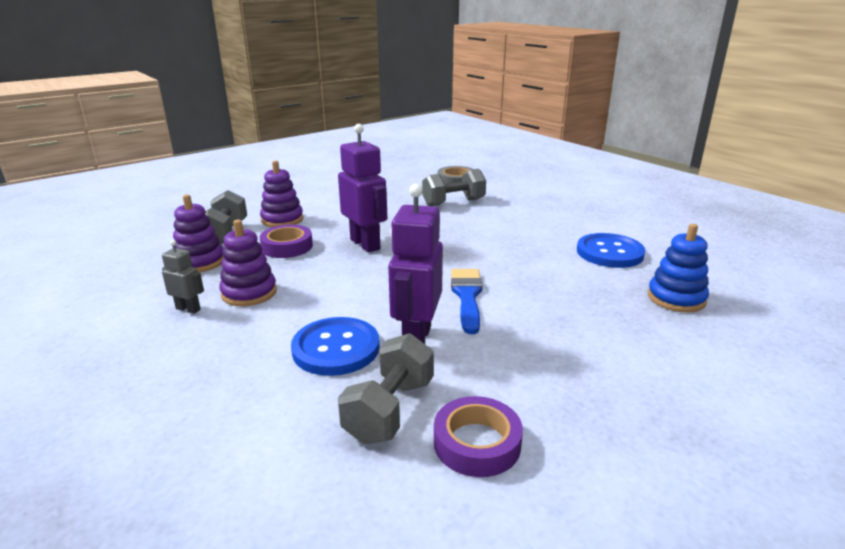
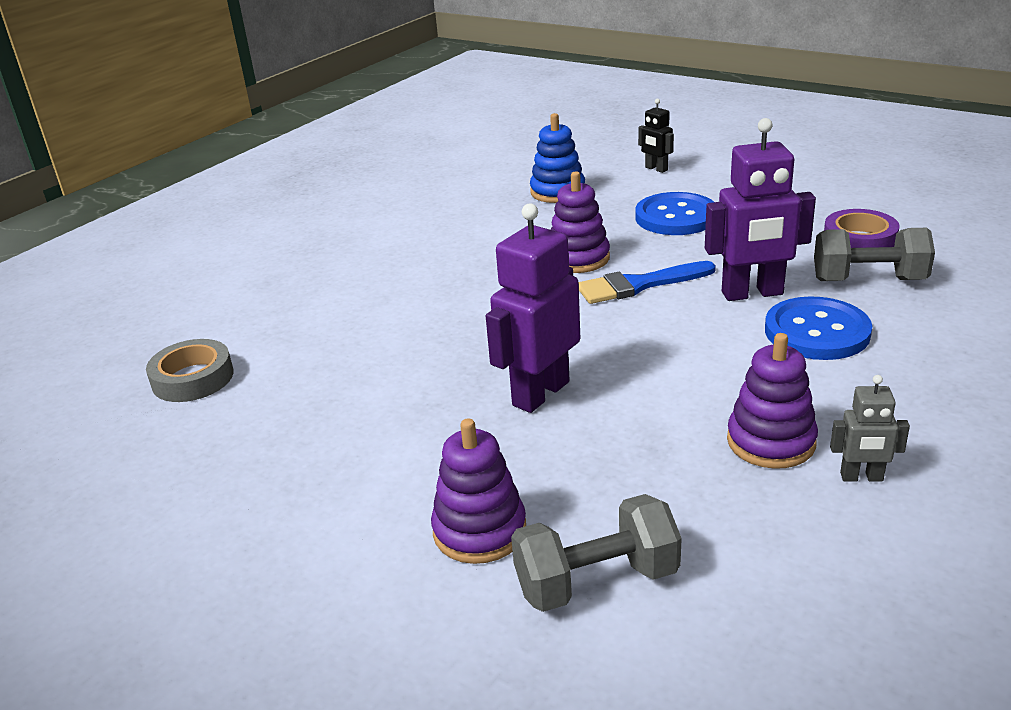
camera: 105 degrees left, 5 degrees up
grey robot [162,240,204,314] -> grey robot turned 90 degrees counterclockwise [830,375,910,482]
purple stacking toy [173,194,224,272] -> purple stacking toy moved to [550,172,610,273]
purple tape [259,224,313,258] -> none
grey dumbbell [422,169,486,206] -> none
blue button [577,233,645,268] -> blue button moved to [635,192,714,235]
none -> black robot [638,99,674,173]

